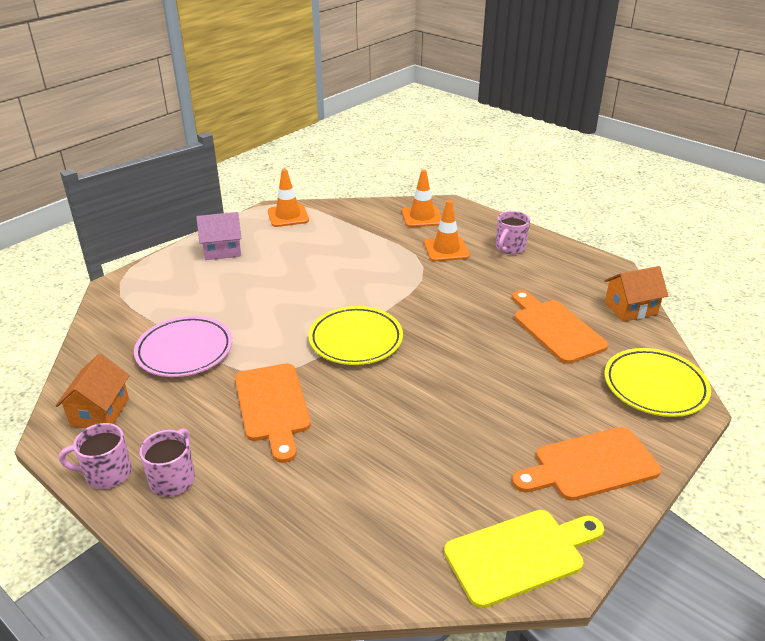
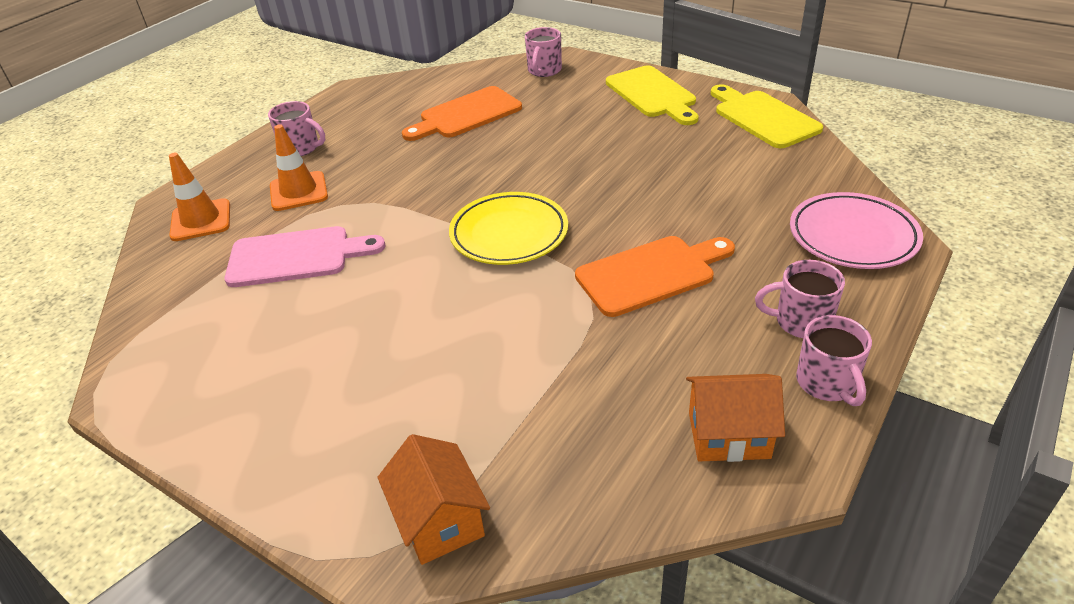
camera: 95 degrees left, 5 degrees up
pink plate [134,316,232,377] -> pink plate moved to [790,192,923,269]
pink house [196,212,242,260] -> none
orange traffic cone [268,169,309,227] -> none
orange cutting board [512,427,661,501] -> yellow cutting board [606,65,698,125]
orange house [604,266,668,322] -> orange house moved to [378,434,490,565]
yellow plate [605,348,711,417] -> pink mug [525,27,562,77]
none -> pink cutting board [225,226,386,287]

